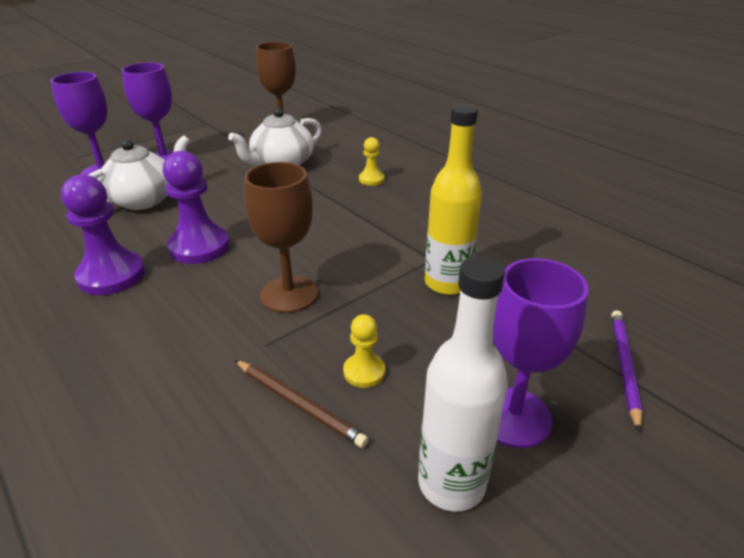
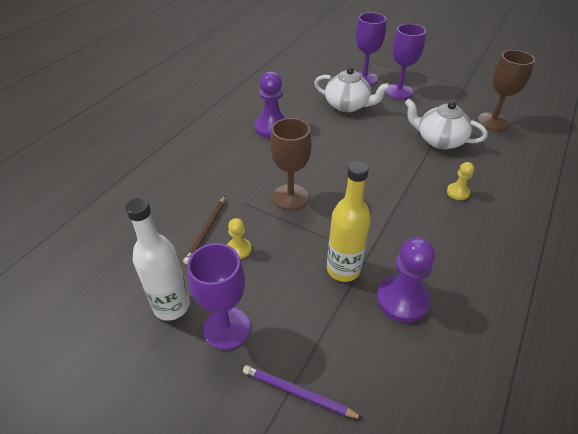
camera: 70 degrees right, 10 degrees up
purple pawn [163,151,230,264] -> purple pawn moved to [377,237,435,323]
purple pencil [611,310,643,432] -> purple pencil turned 150 degrees counterclockwise [243,365,364,419]

